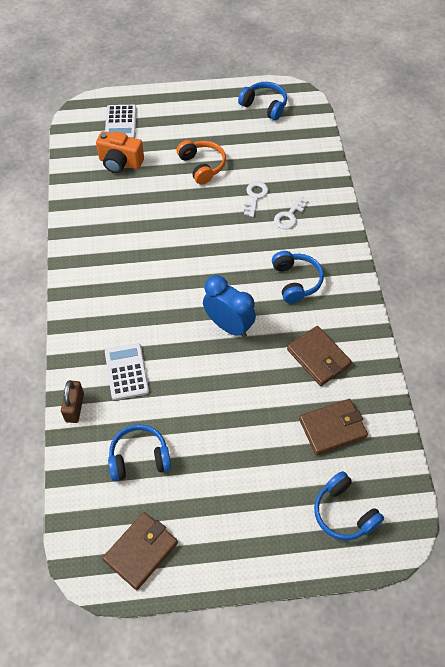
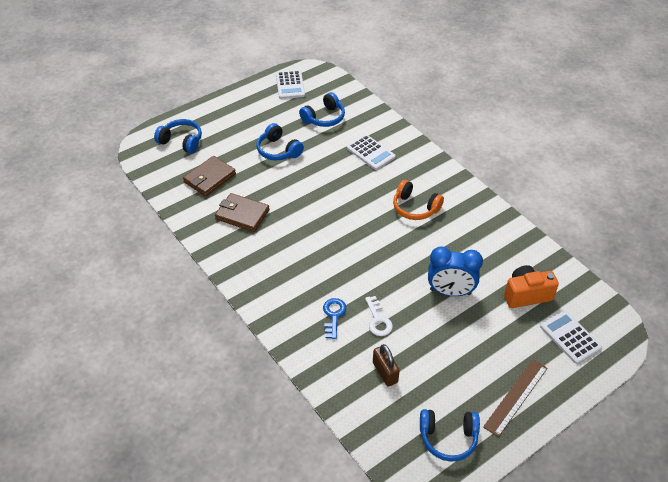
camera: 150 degrees right, 10 degrees down
brown padlock [61,380,84,423] -> brown padlock moved to [373,344,400,387]
brown wallet [102,512,178,590] -> white calculator [276,70,305,99]
orange headphones [177,140,226,184] -> orange headphones moved to [393,180,444,220]
blue clock [203,275,256,338] -> blue clock moved to [428,247,483,296]
blue headphones [272,251,324,303] -> blue headphones moved to [257,123,304,160]
white key [274,196,308,229] -> blue key [323,298,346,339]
none -> brown ruler [483,359,547,437]

